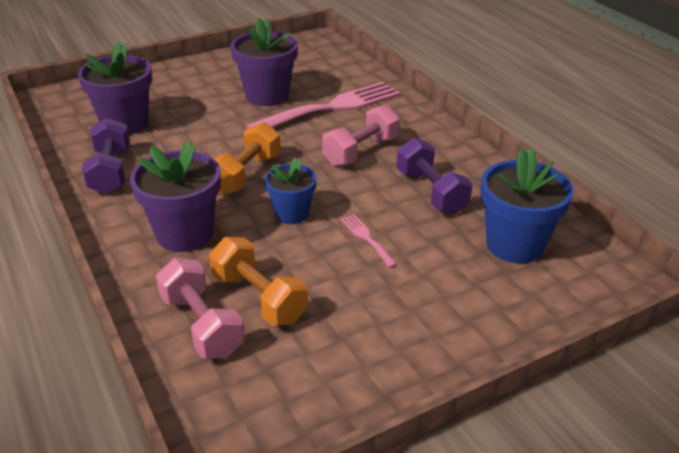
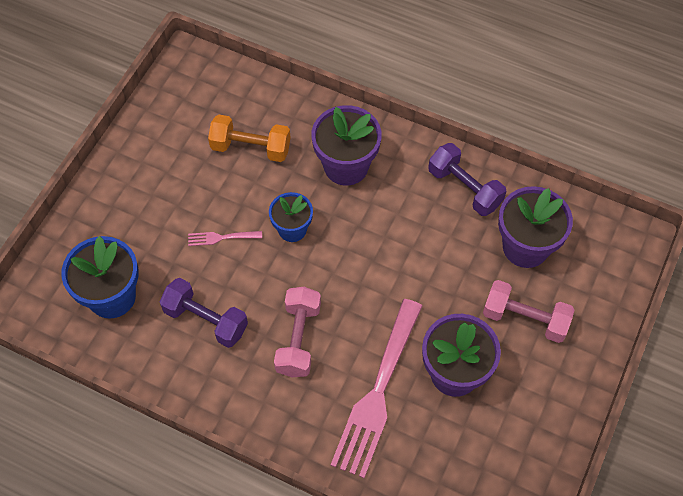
camera: 145 degrees right, 25 degrees up
pink dumbbell [156,258,245,358] -> pink dumbbell moved to [483,280,575,343]
orange dumbbell [213,122,281,195] -> none
pink fork [340,214,398,268] -> pink fork turned 150 degrees clockwise [188,231,262,246]

